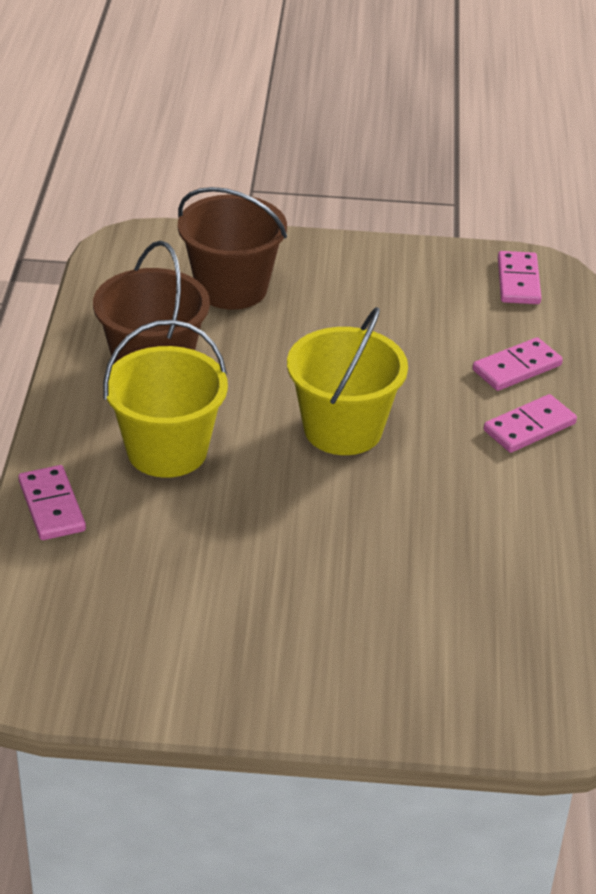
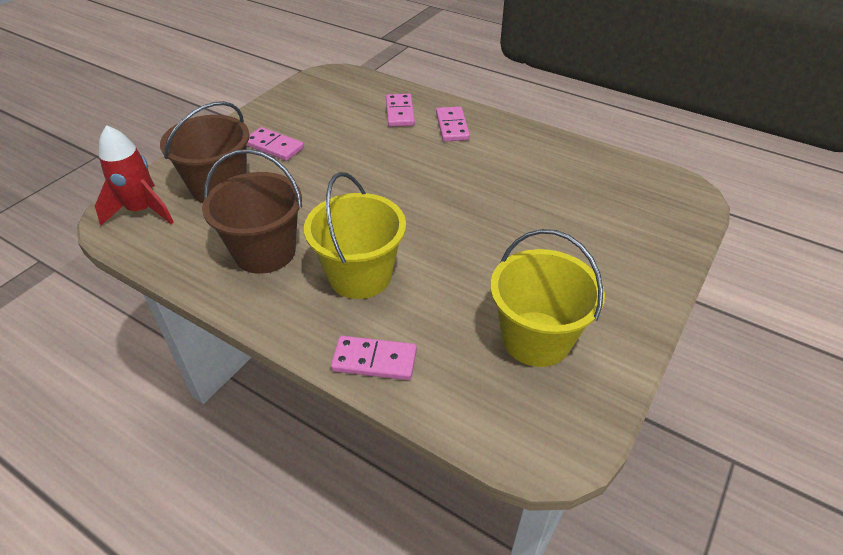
camera: 60 degrees left, 5 degrees up
yellow bucket [287,307,408,455] -> yellow bucket moved to [490,229,605,367]
pink domino [498,251,541,304] -> pink domino moved to [246,127,304,161]
none -> red rocket [95,125,174,226]

